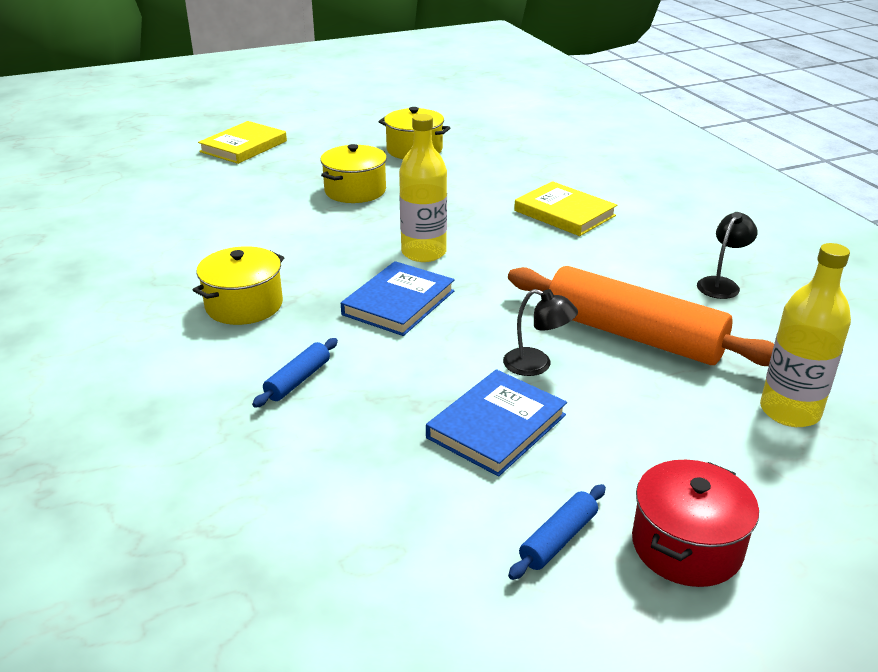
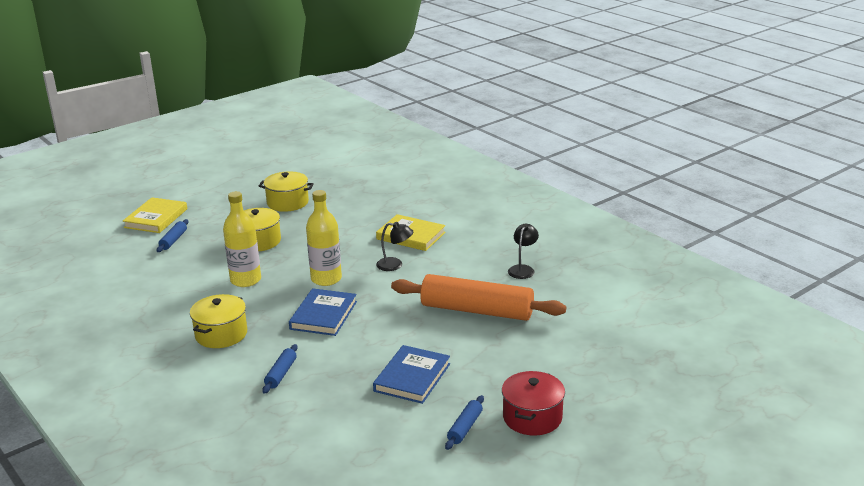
camera: 15 degrees left, 5 degrees down
black lamp [503,289,578,376] -> black lamp moved to [376,222,413,271]
yellow bottle [760,243,851,427] -> yellow bottle moved to [223,191,261,287]
none -> blue rolling pin [157,219,188,252]

